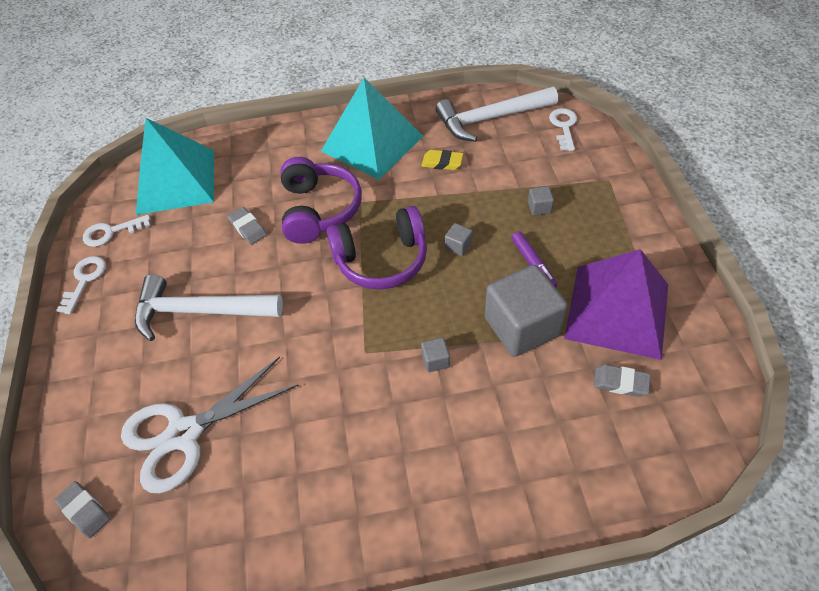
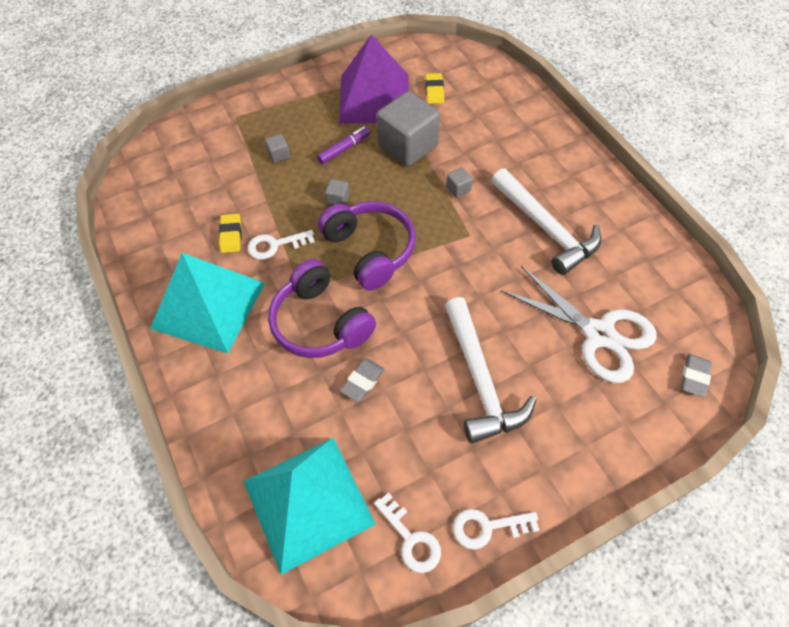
camera: 110 degrees left, 5 degrees up
purple headphones [280,157,362,244] -> purple headphones turned 105 degrees counterclockwise [268,259,376,358]
white hammer [436,87,558,142] -> white hammer moved to [491,168,601,275]
white key [549,108,577,151] -> white key moved to [248,230,315,260]
grey eraser [593,365,650,397] -> yellow eraser [425,73,444,104]

